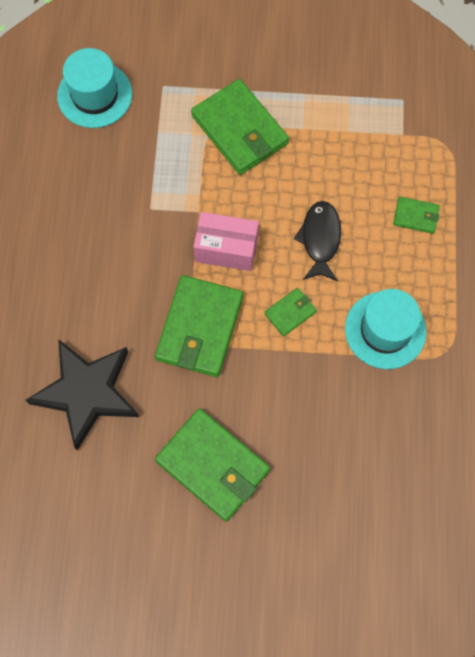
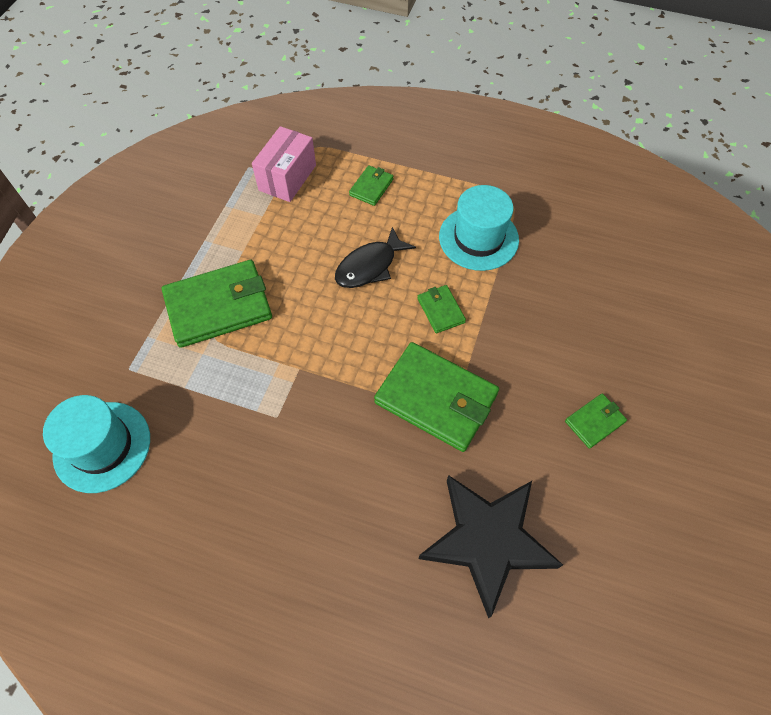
camera: 75 degrees left, 10 degrees down
green wallet [155,408,270,521] -> green wallet [565,393,627,449], size x0.48
pink box [193,212,259,271] -> pink box moved to [252,126,316,202]
black fish [294,201,341,281] -> black fish turned 60 degrees counterclockwise [335,227,416,288]

